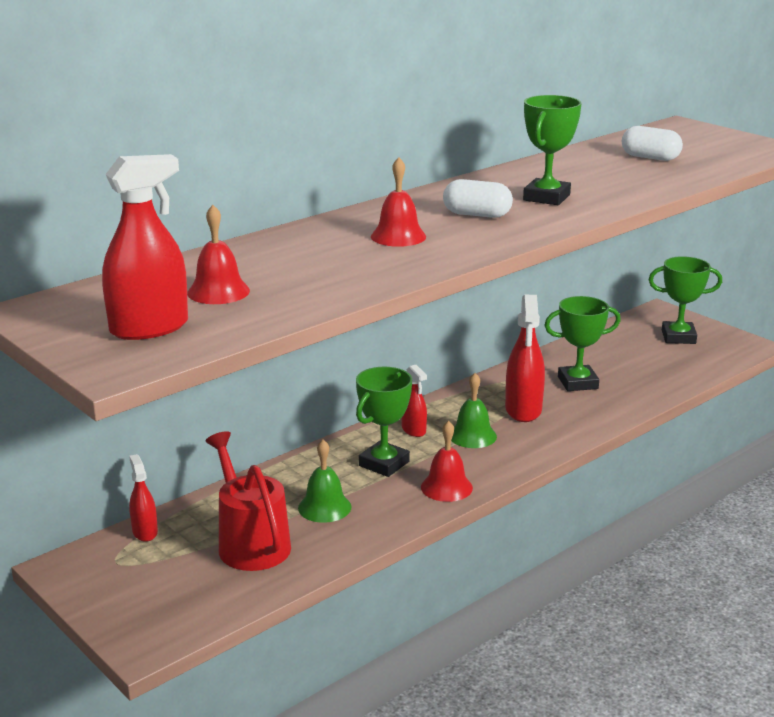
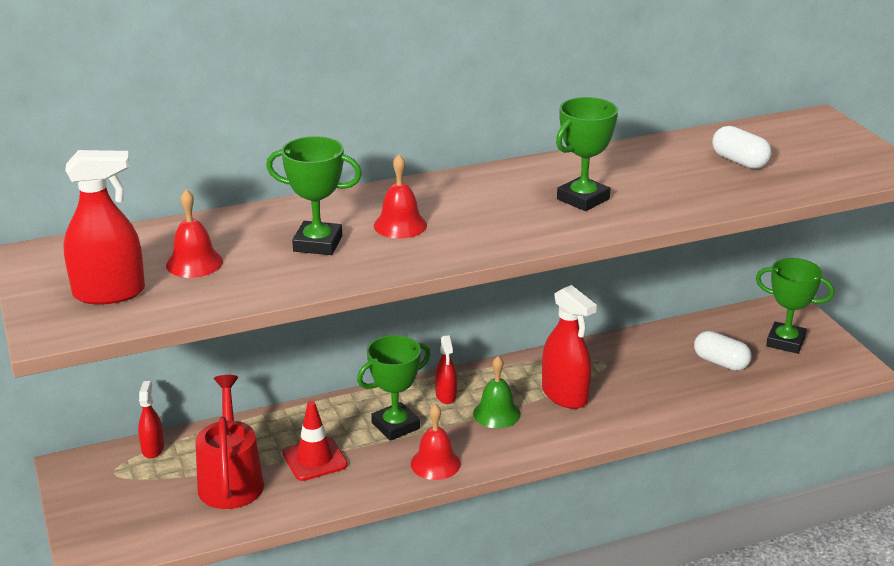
camera: 20 degrees right, 5 degrees up
green bell [298,440,351,523] -> red traffic cone [282,401,348,481]
white capsule [443,179,513,218] -> white capsule moved to [694,331,752,371]
red spray bottle [505,295,545,422] -> red spray bottle turned 60 degrees counterclockwise [542,285,597,409]
green trophy [544,296,621,391] -> green trophy moved to [266,136,362,255]

